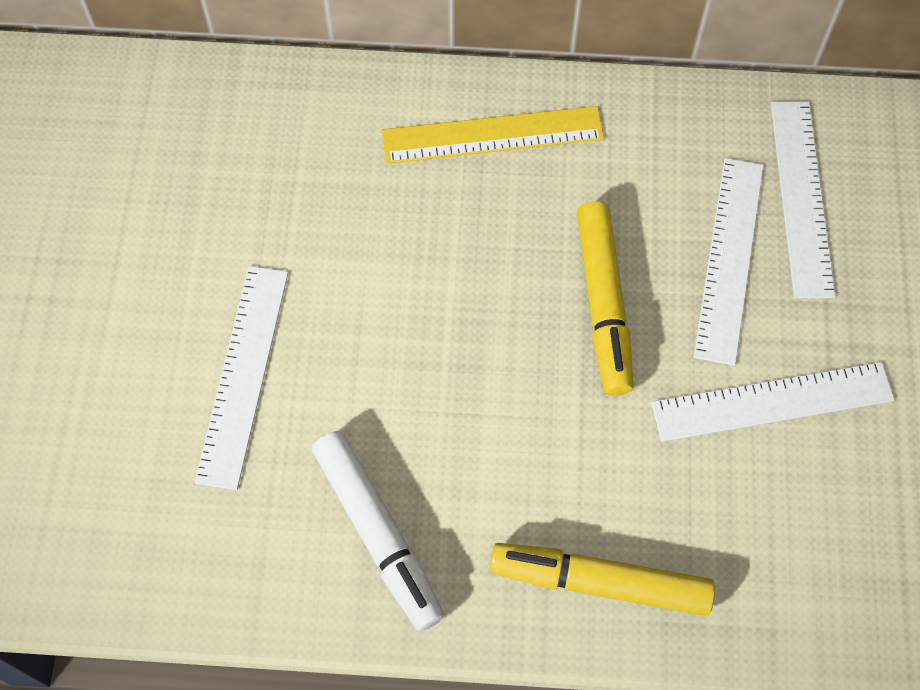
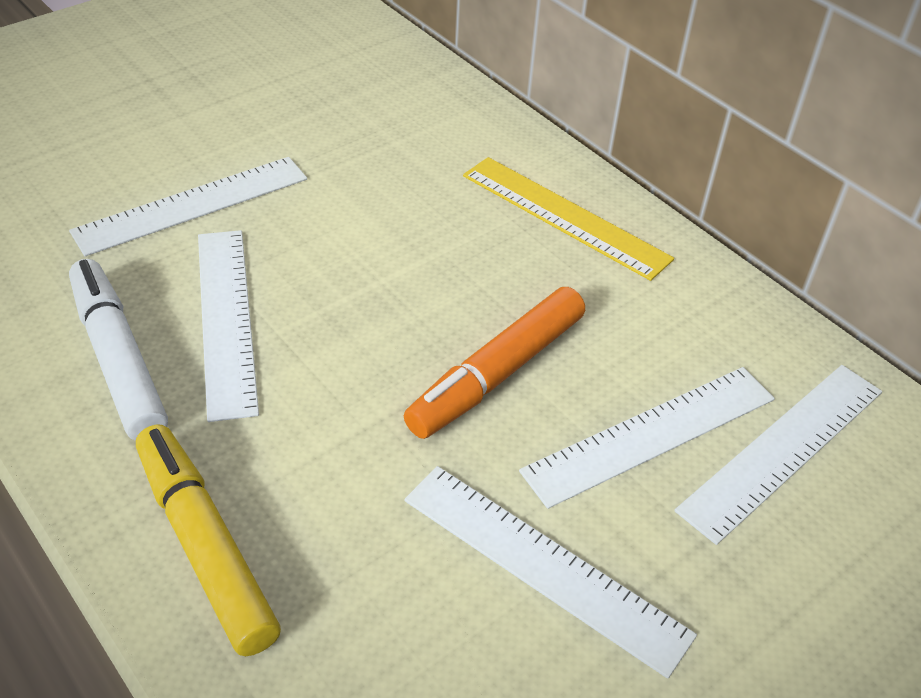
camera: 45 degrees right, 20 degrees down
white marker [312,431,444,631] -> white marker turned 135 degrees clockwise [69,259,168,441]
yellow marker [577,201,634,396] -> orange marker [404,287,585,439]
none -> white ruler [198,230,259,422]

